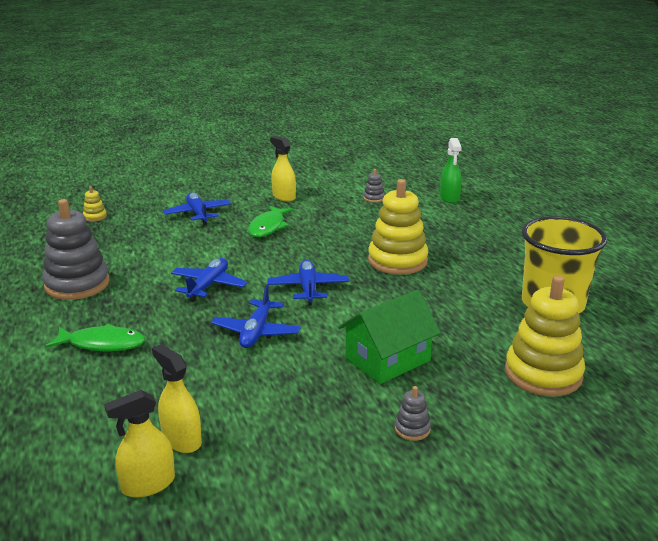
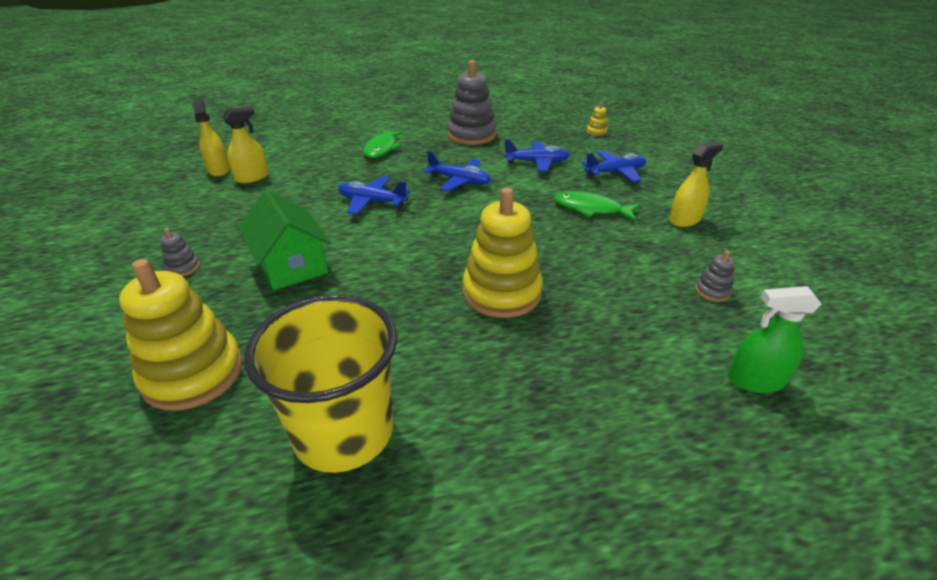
camera: 95 degrees right, 10 degrees up
blue plane [267,260,349,305] -> blue plane moved to [504,139,570,172]

